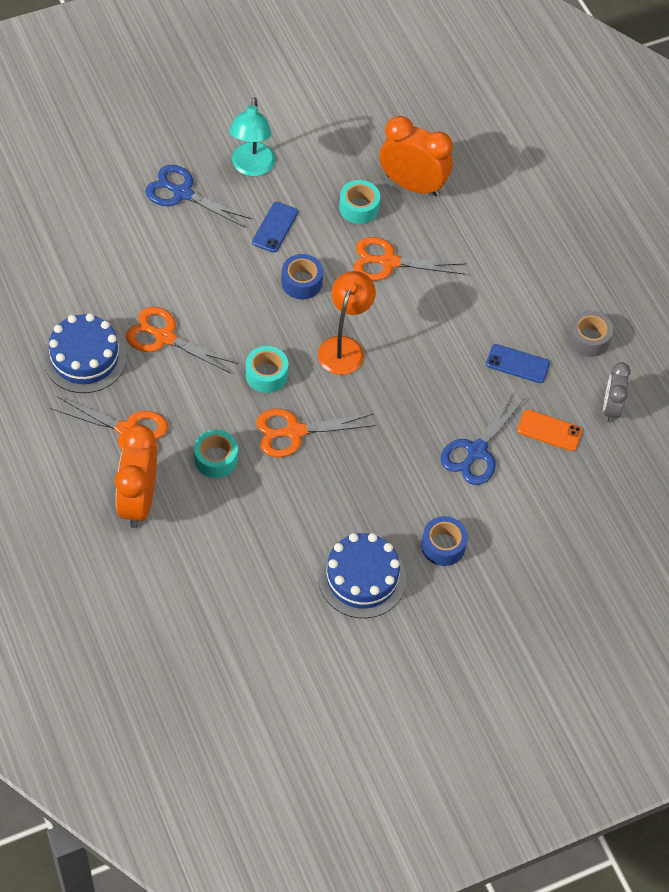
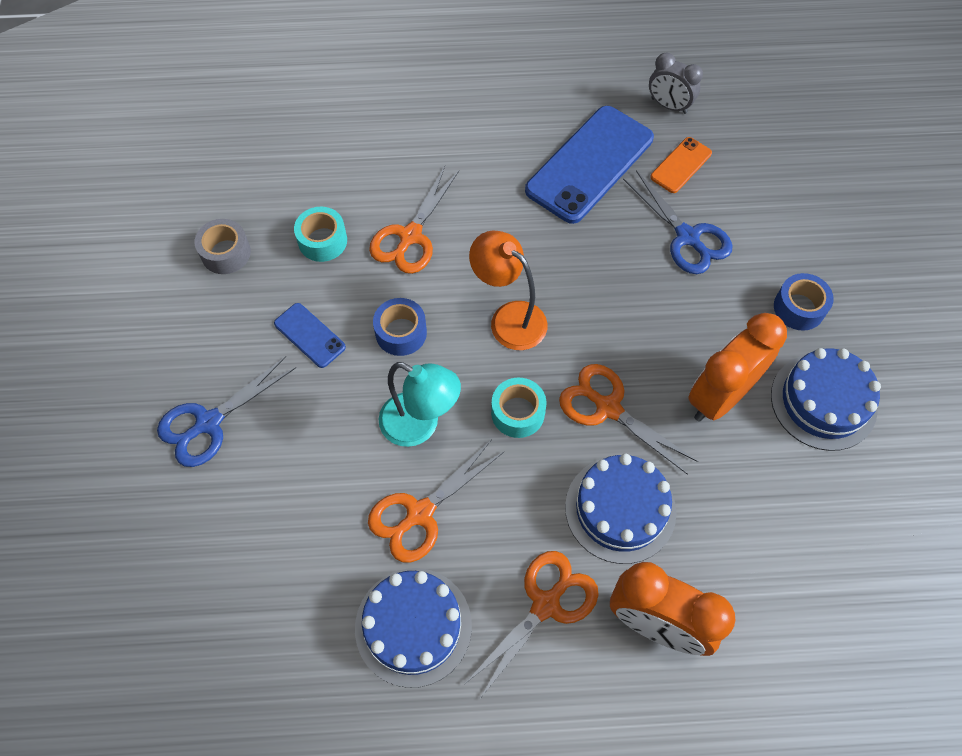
camera: 65 degrees left, 5 degrees up
turquoise tape [194,430,238,478] -> blue cake [565,453,676,564]
turquoise lamp [229,98,275,176] -> turquoise lamp moved to [379,362,461,447]
orange scissors [256,409,376,457] -> orange scissors turned 120 degrees clockwise [559,364,698,475]
orange clock [380,116,453,196] -> orange clock moved to [688,313,787,422]
blue phone [486,344,550,383] -> blue phone [525,106,654,224], size x2.08
grey tape [568,311,613,357] -> grey tape moved to [194,219,251,274]

